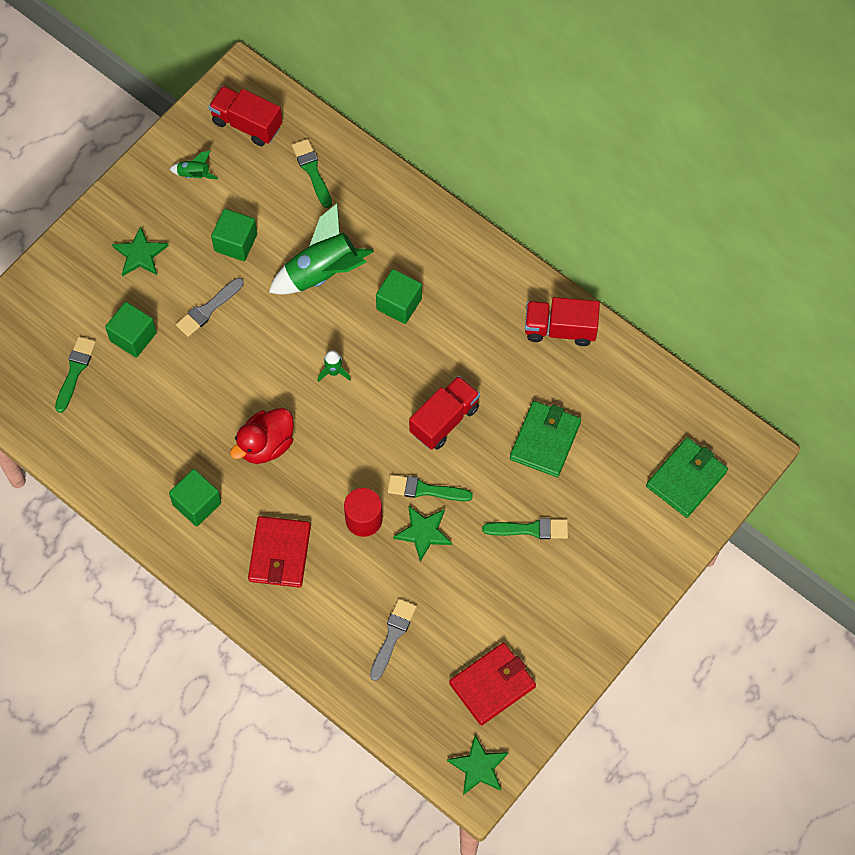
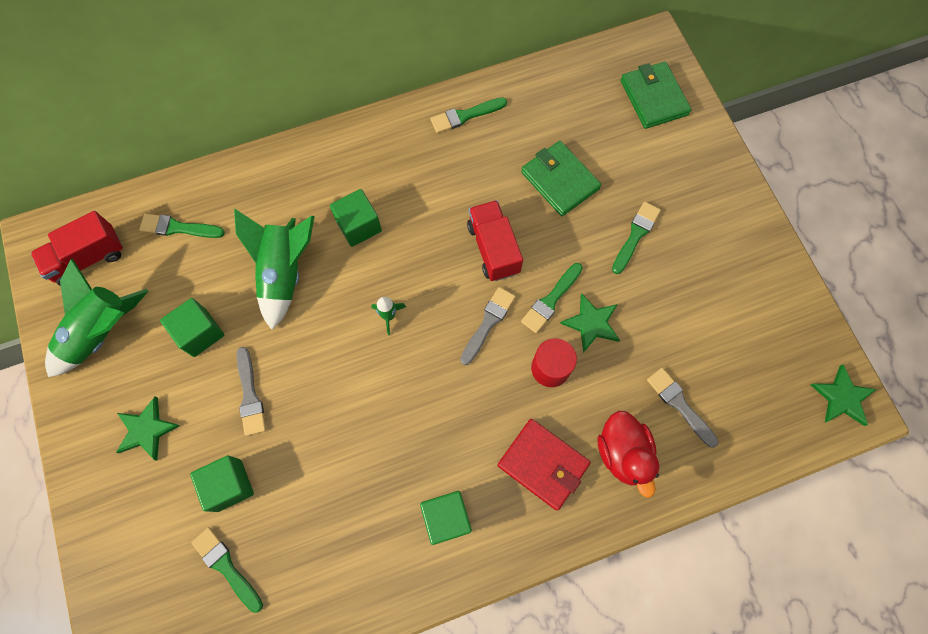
camera: 60 degrees left, 5 degrees up
green rocket [170,151,218,179] -> green rocket [45,258,148,377], size x2.20
red duck [230,408,294,464] -> red duck moved to [598,411,660,498]
red wallet [449,642,536,725] -> none
red truck [525,297,600,346] -> green brush [430,97,507,133]
none -> grey brush [460,287,516,365]

